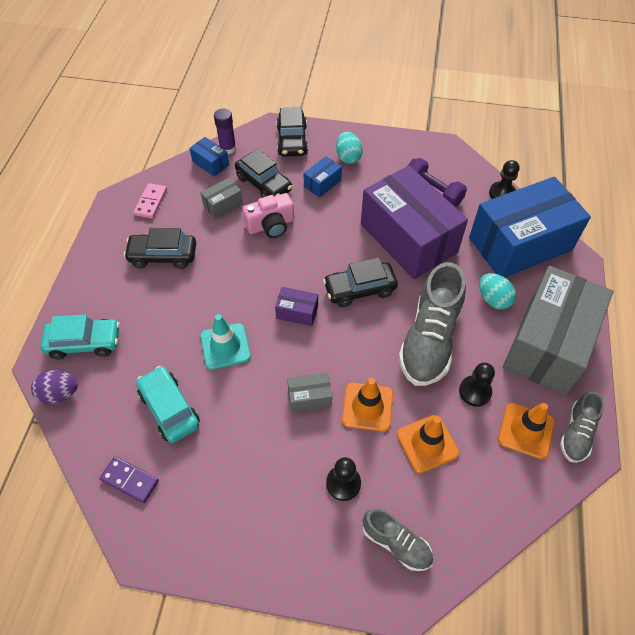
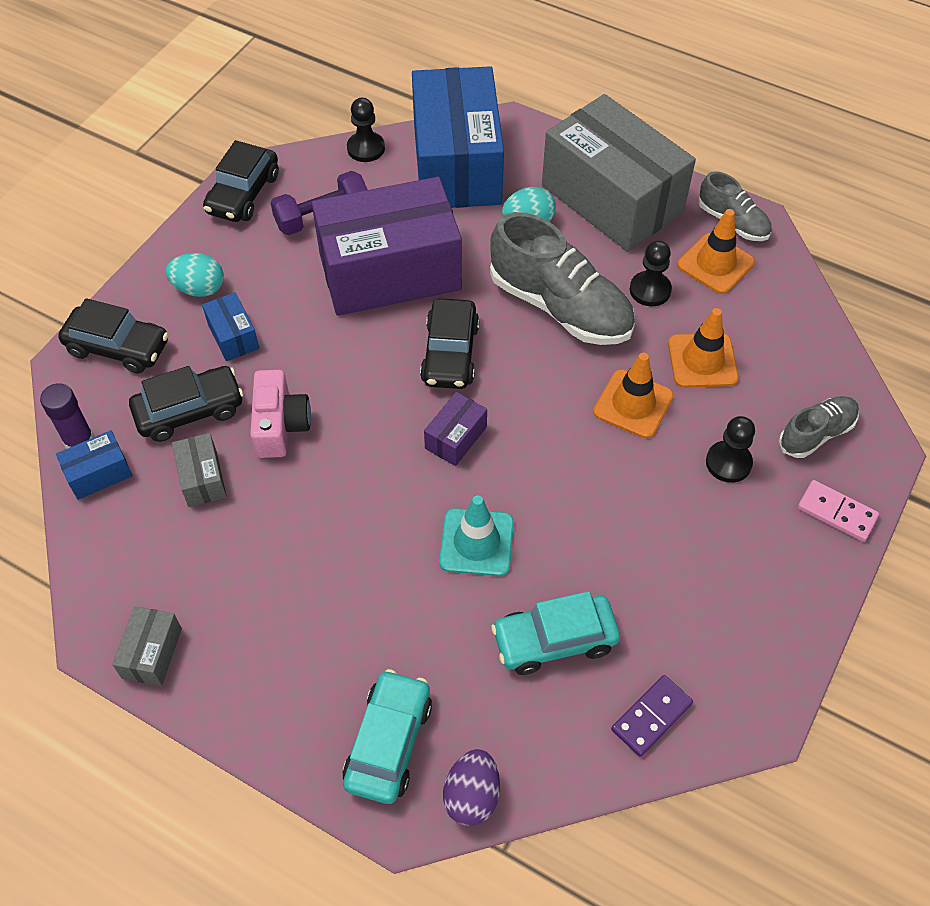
camera: 70 degrees left, 0 degrees up
black car [124,228,196,269] -> black car moved to [203,140,279,222]
pink domino [133,183,167,219] -> pink domino moved to [798,480,879,542]
grey box [287,372,332,413] -> grey box moved to [112,606,182,686]

